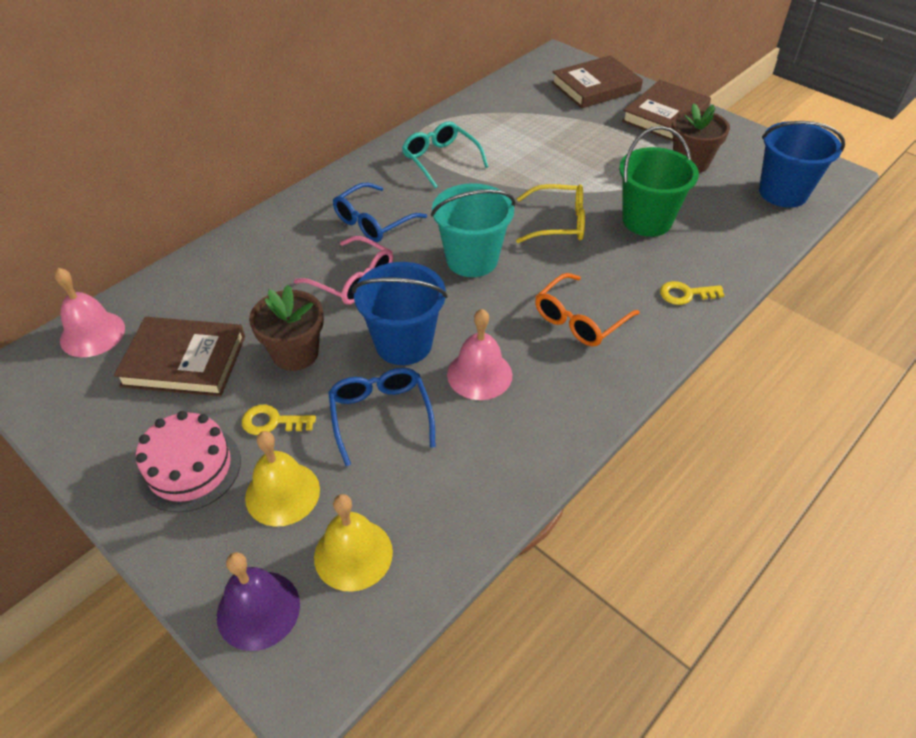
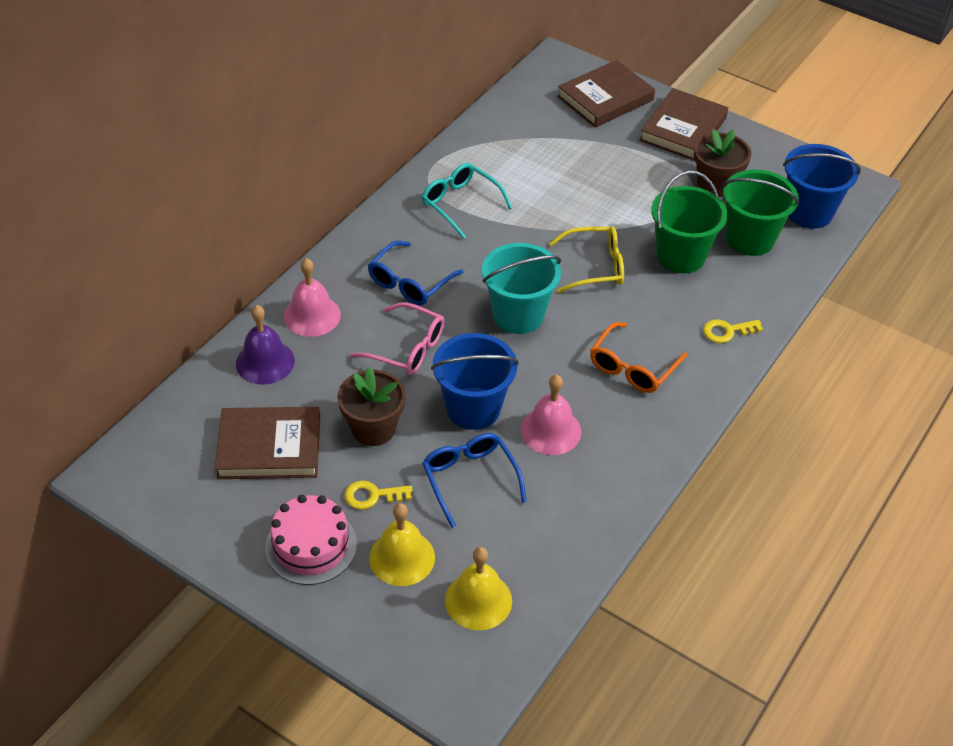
camera: 10 degrees left, 0 degrees up
pink bell [55,268,125,357] -> pink bell moved to [284,258,341,337]
purple bell [217,552,300,651] -> purple bell moved to [236,305,295,385]
none -> green bucket [722,169,799,256]

